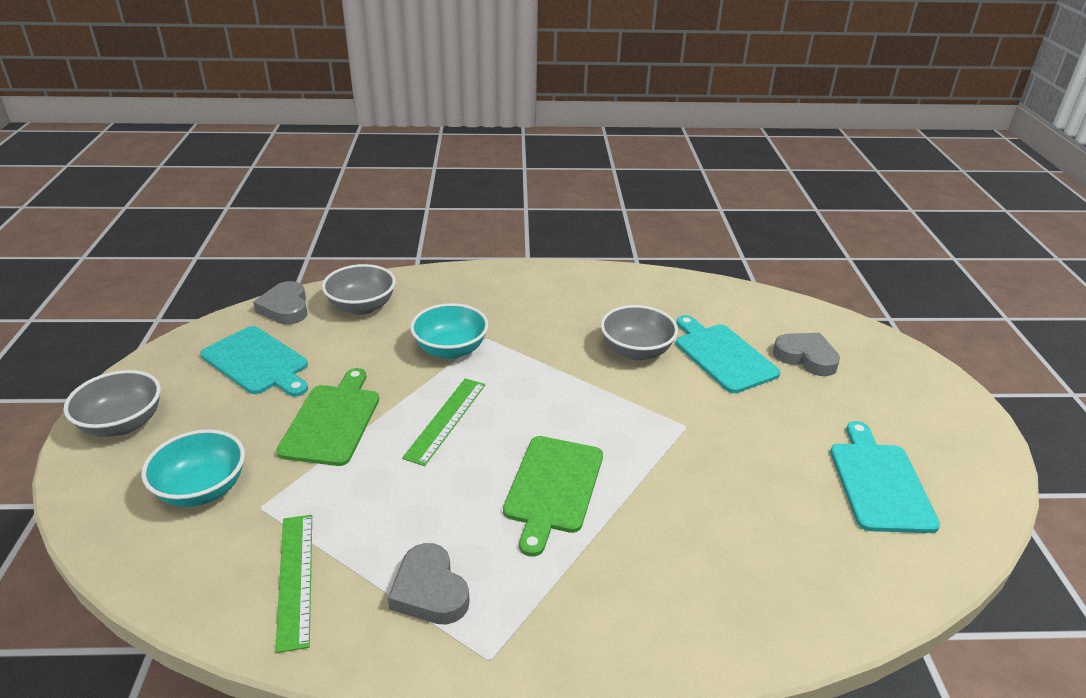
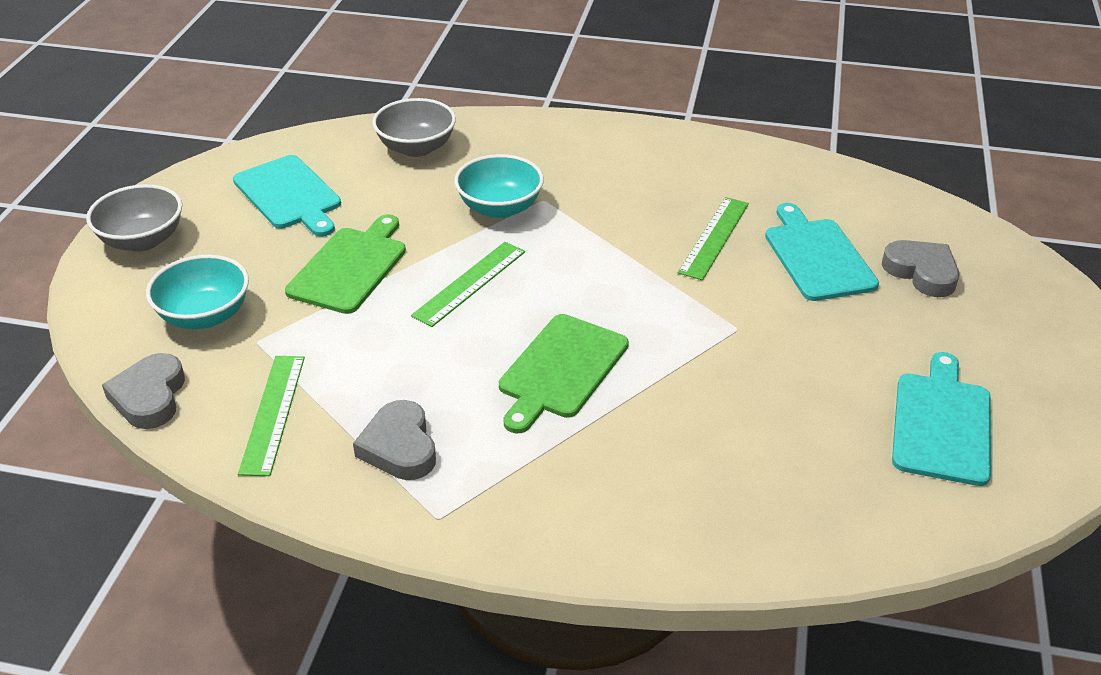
camera: 15 degrees right, 5 degrees up
grey heart [253,281,307,325] -> grey heart moved to [102,353,185,429]
grey bowl [601,305,678,360] -> green ruler [678,197,749,280]

